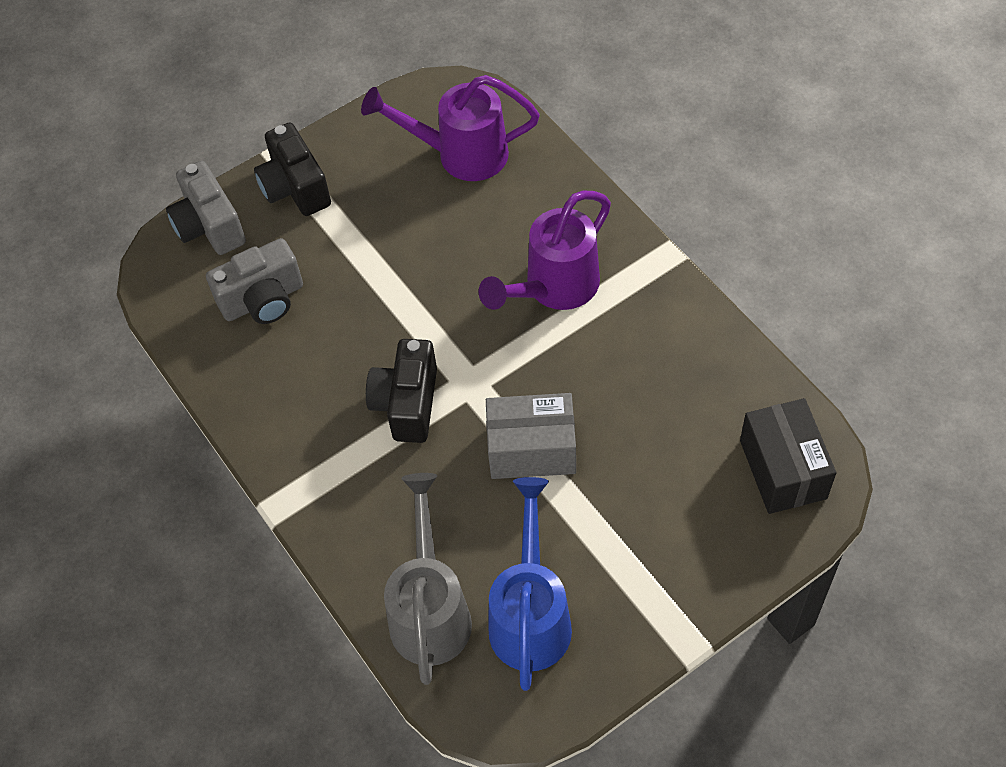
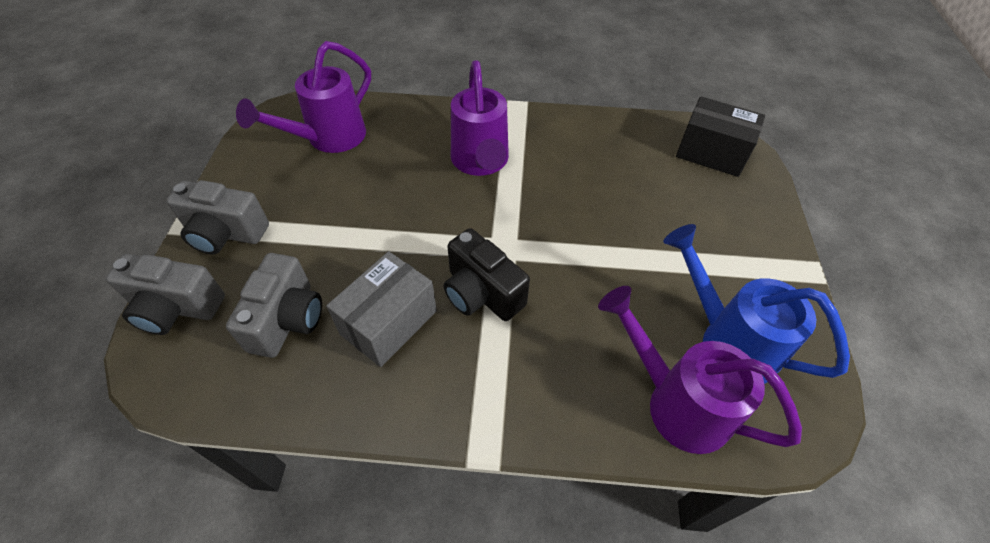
camera: 55 degrees left, 5 degrees down
black camera [254,122,331,216] -> grey camera [166,180,269,255]
grey watering can [384,473,472,685] -> purple watering can [598,286,802,454]
grey box [486,393,576,479] -> grey box moved to [326,251,437,367]

